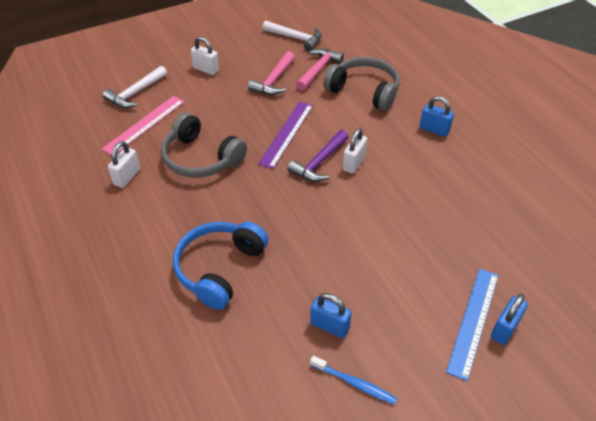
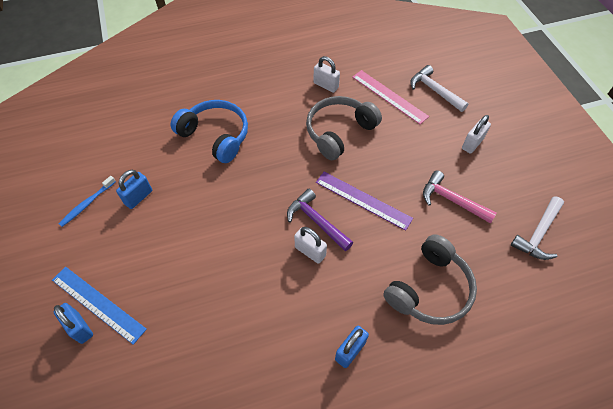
camera: 100 degrees right, 10 degrees up
pink hammer [296,48,344,91] -> none

